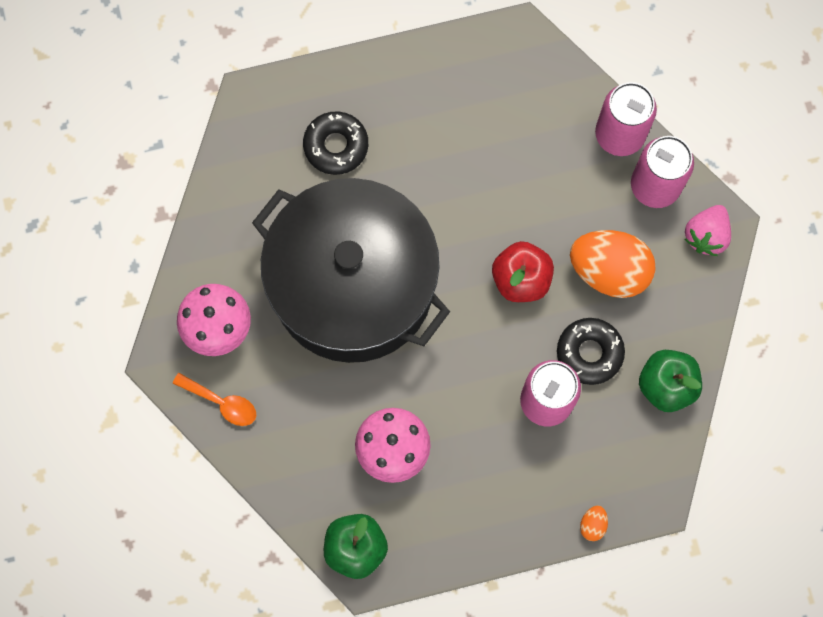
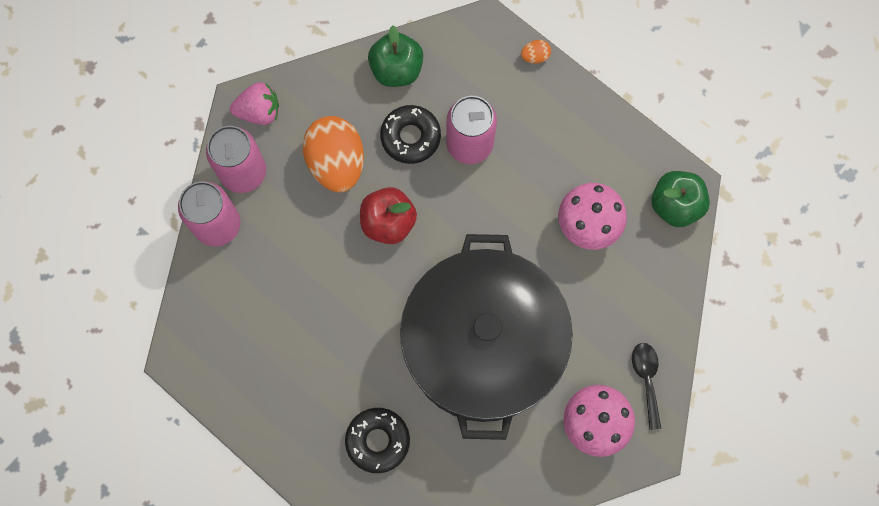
camera: 125 degrees left, 0 degrees up
orange spoon [173,373,256,426] -> black spoon [632,343,661,430]

